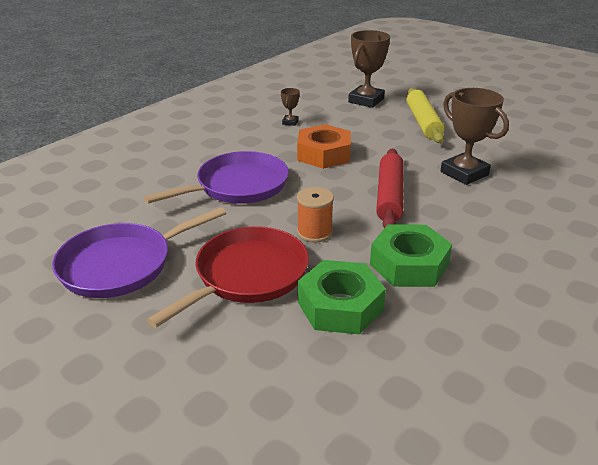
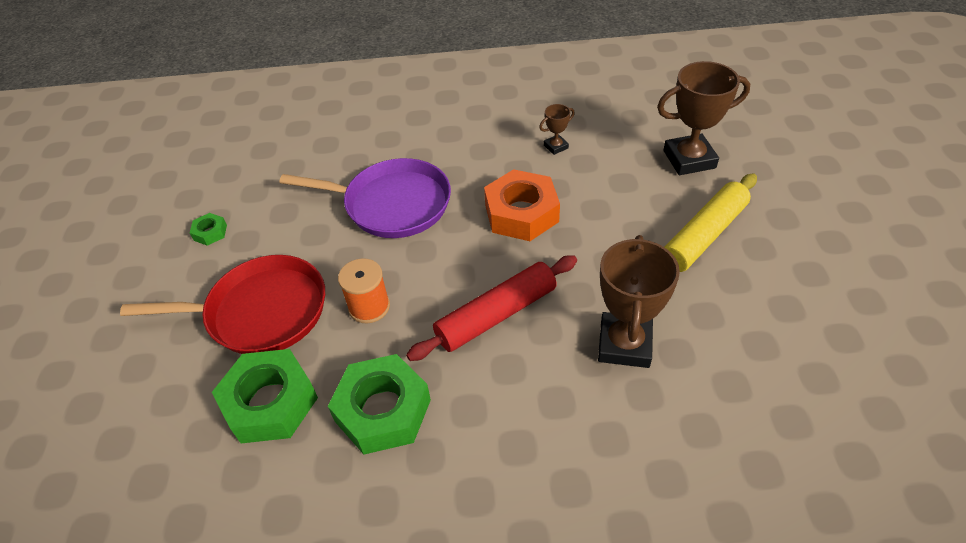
camera: 50 degrees right, 15 degrees up
purple pan [52,207,226,298] -> green nut [190,213,227,246]

